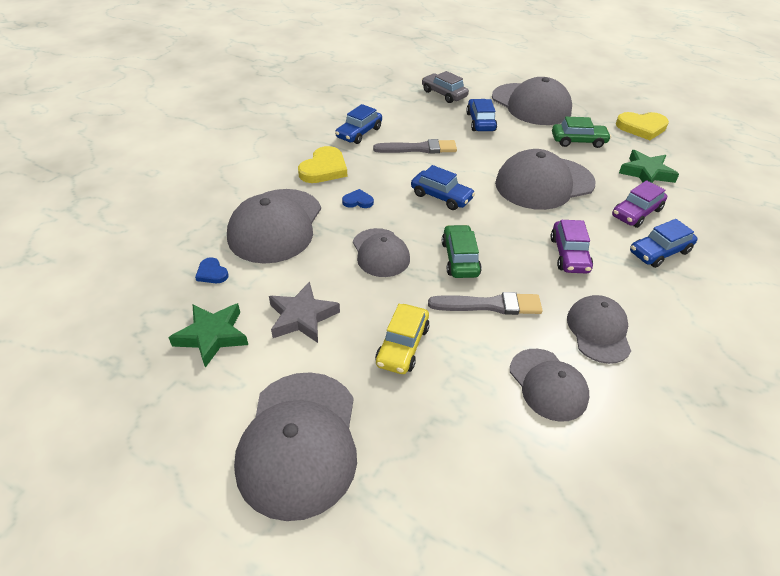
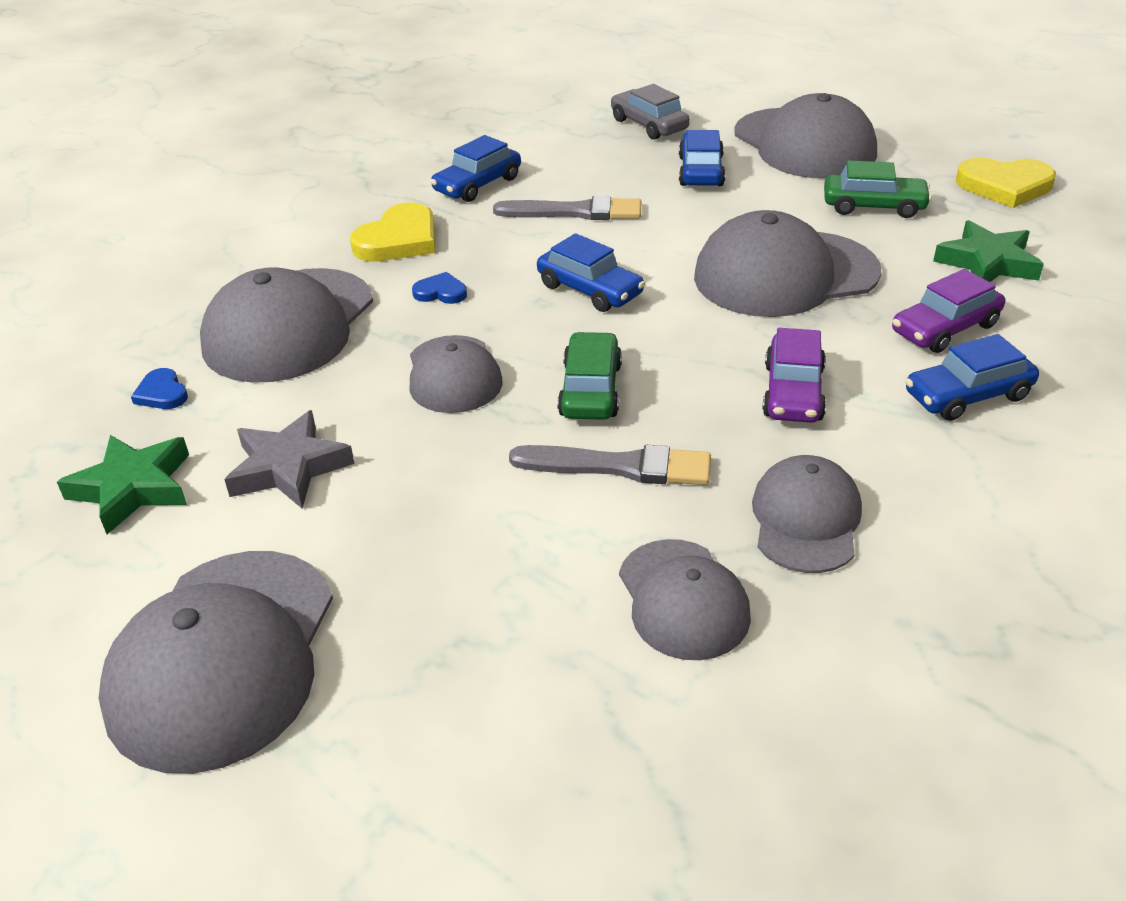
camera: 10 degrees right, 5 degrees down
yellow car [375,304,430,374] -> none

